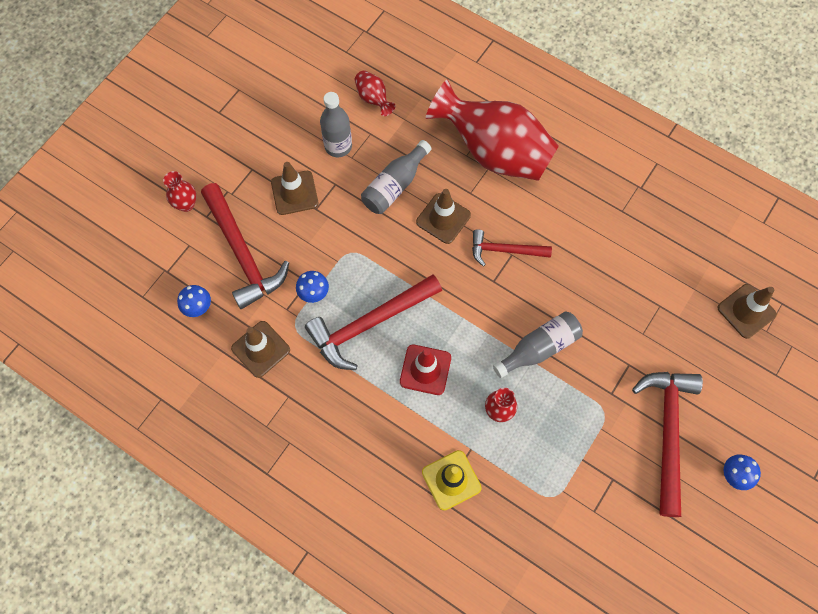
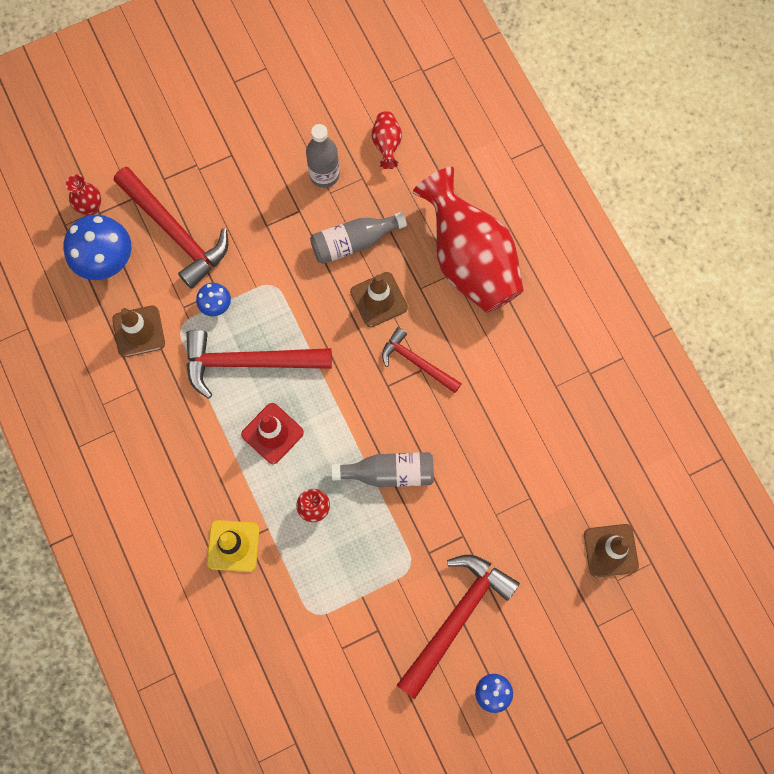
camera: 30 degrees right, 5 degrees up
red vase [163,171,196,212] -> red vase moved to [66,174,101,215]
blue mushroom [177,285,211,317] -> blue mushroom [64,215,131,280], size x1.93
red hammer [201,183,289,309] -> red hammer turned 45 degrees counterclockwise [114,167,228,289]
brown traffic cone [271,162,319,215] -> none

